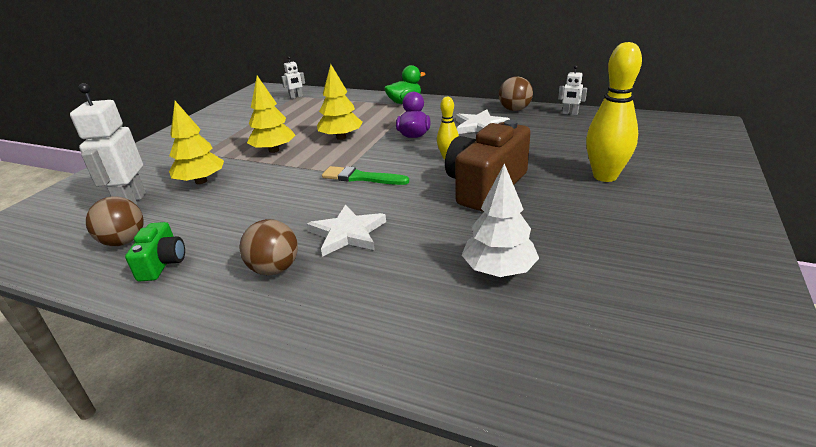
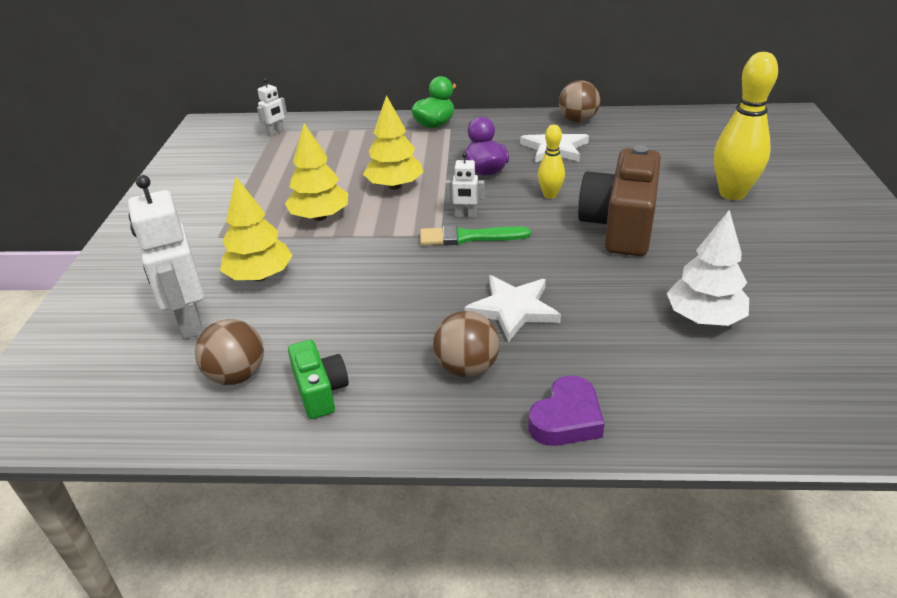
camera: 20 degrees left, 5 degrees up
white robot [558,65,587,115] -> white robot moved to [446,152,485,218]
none -> purple heart [528,376,605,446]

